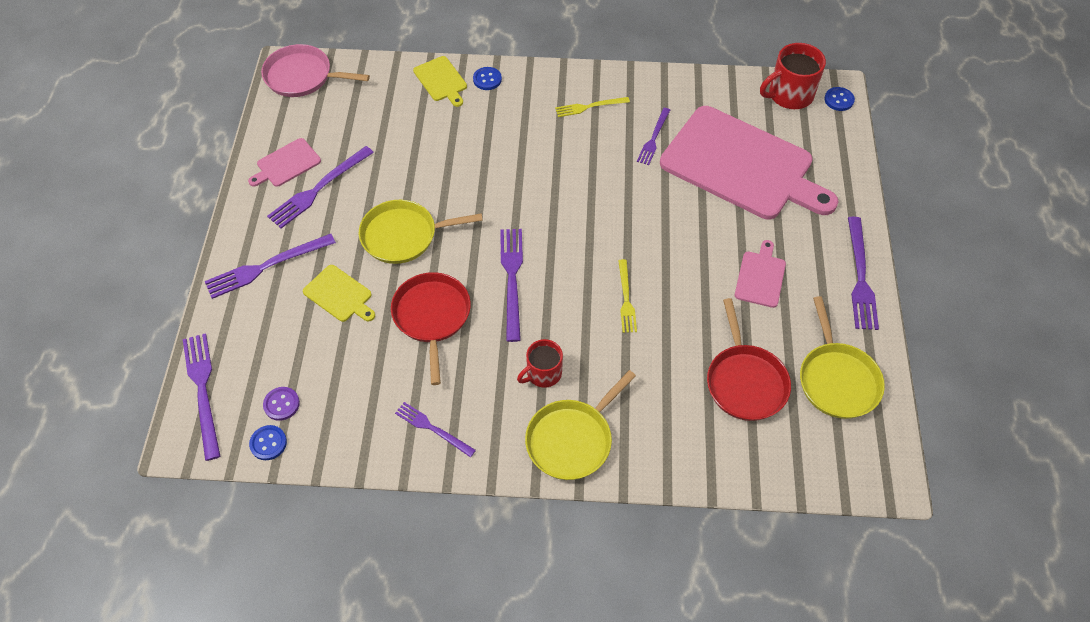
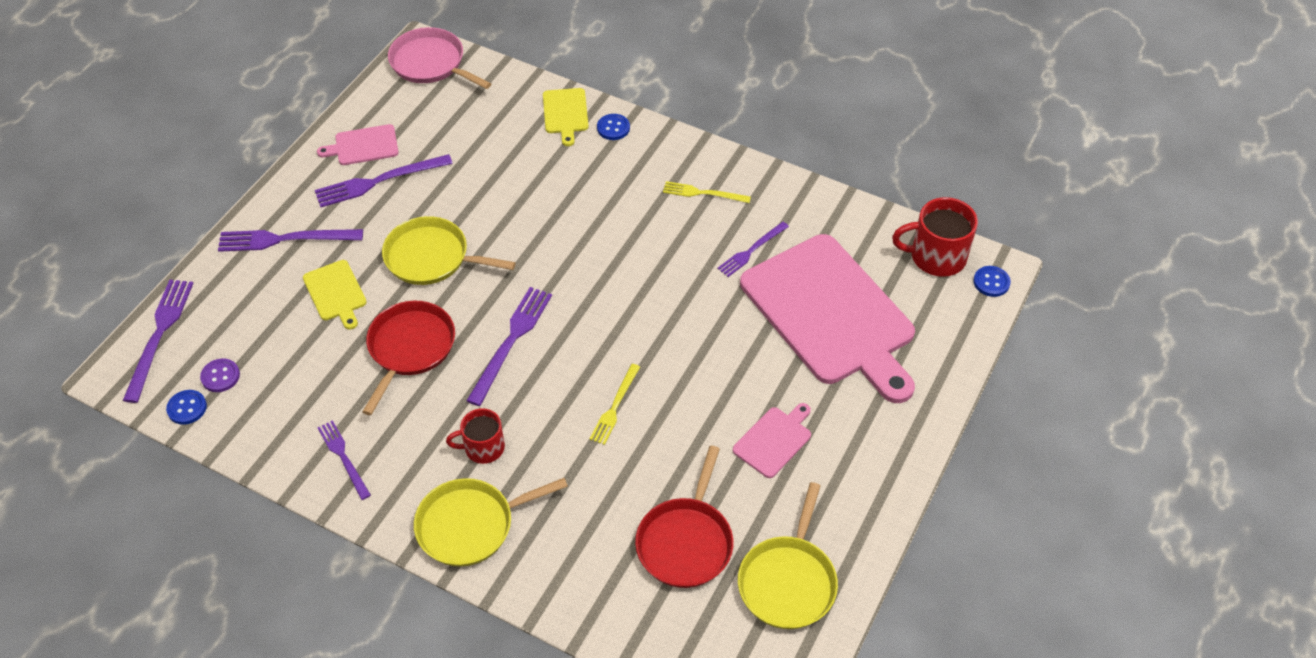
camera: 25 degrees right, 5 degrees down
purple fork [848,217,879,330] -> none

